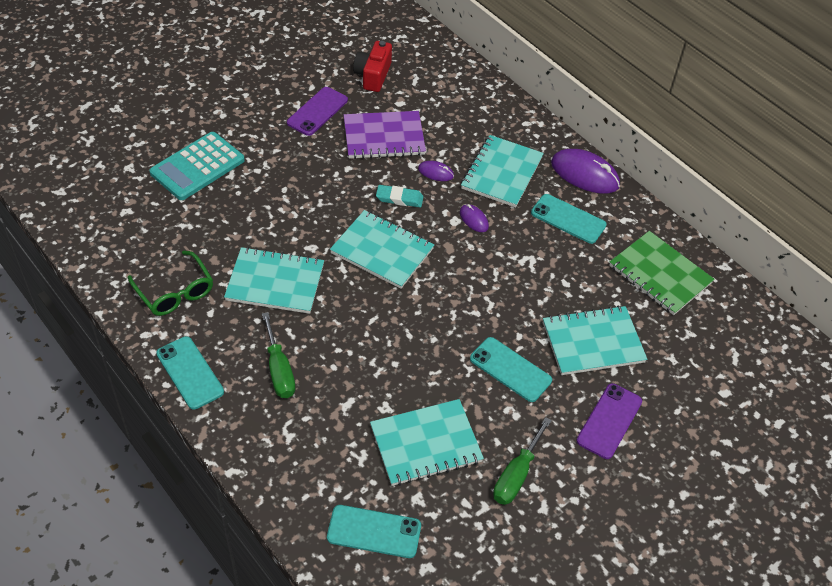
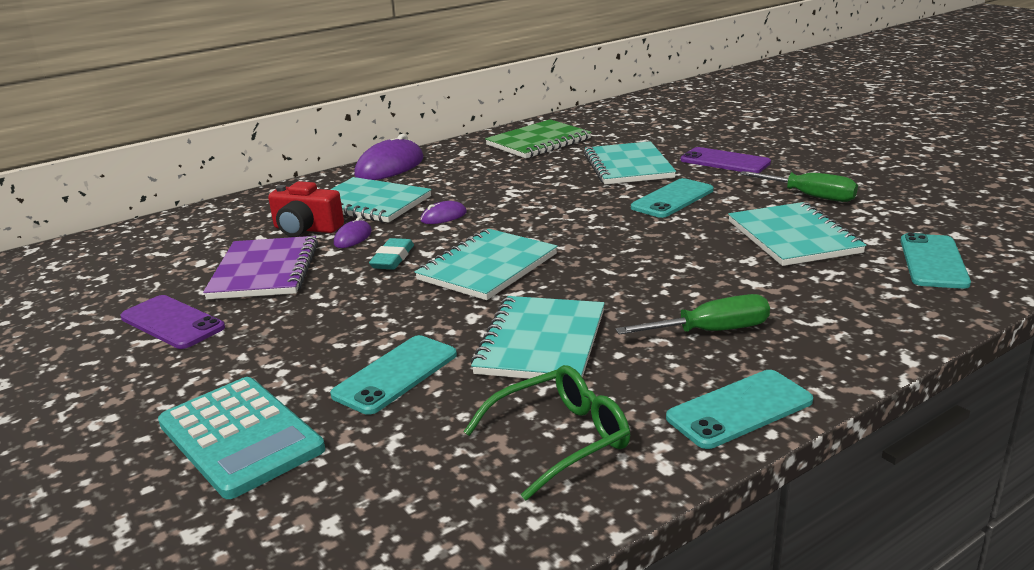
camera: 80 degrees left, 25 degrees down
red camera [353,41,392,92] -> red camera moved to [268,181,344,237]
turquoise phone [531,194,607,244] -> turquoise phone moved to [330,335,457,415]

